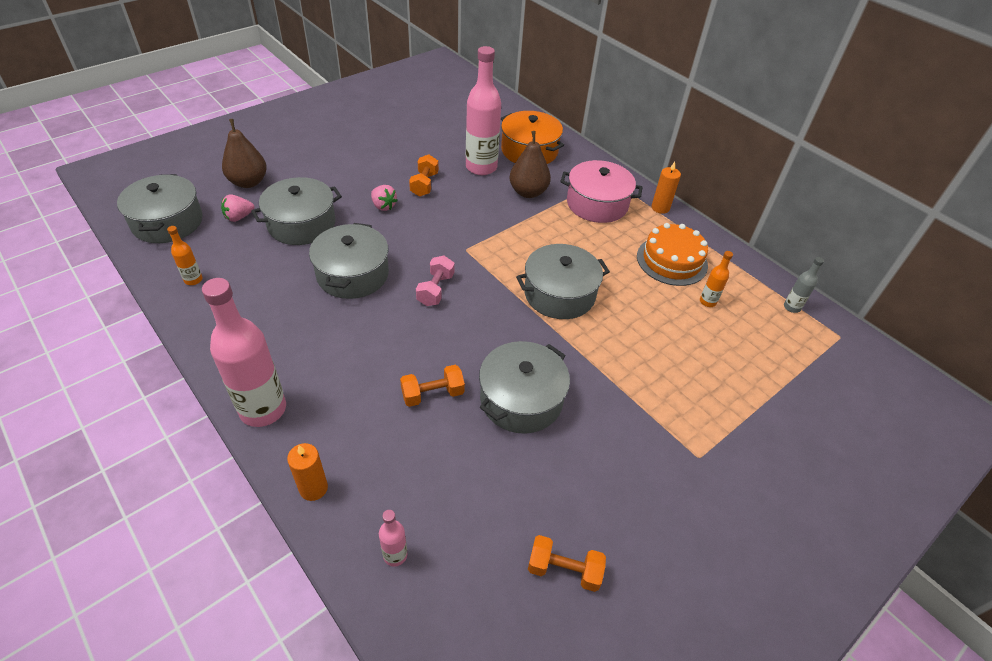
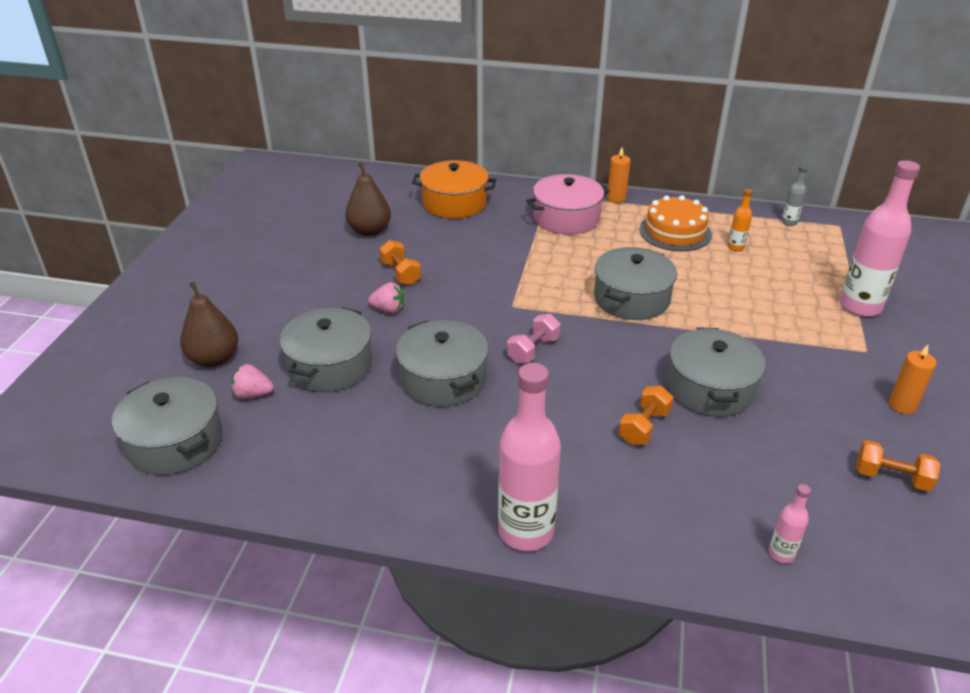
camera: 35 degrees left, 10 degrees down
orange bottle [167,226,202,285] -> none
pink strawberry [221,194,255,222] -> pink strawberry turned 75 degrees clockwise [231,364,274,399]
orange candle [287,443,328,501] -> orange candle moved to [889,345,937,414]
pink dumbbell [416,255,455,306] -> pink dumbbell turned 60 degrees clockwise [507,314,560,364]
pink bottle [466,46,501,175] -> pink bottle moved to [840,160,920,317]
brown pear [510,131,551,198] -> brown pear moved to [345,162,391,236]
orange dumbbell [528,535,606,592] -> orange dumbbell turned 45 degrees clockwise [856,440,940,492]

